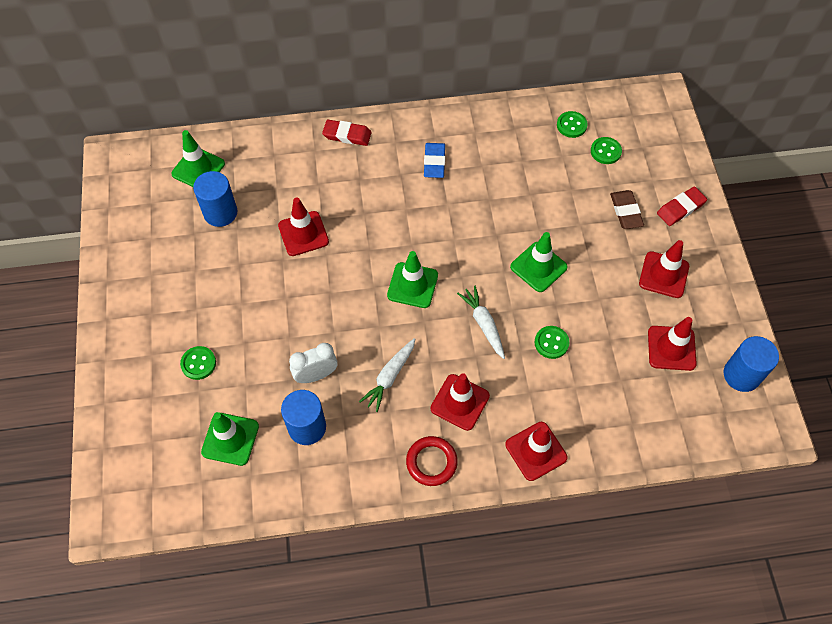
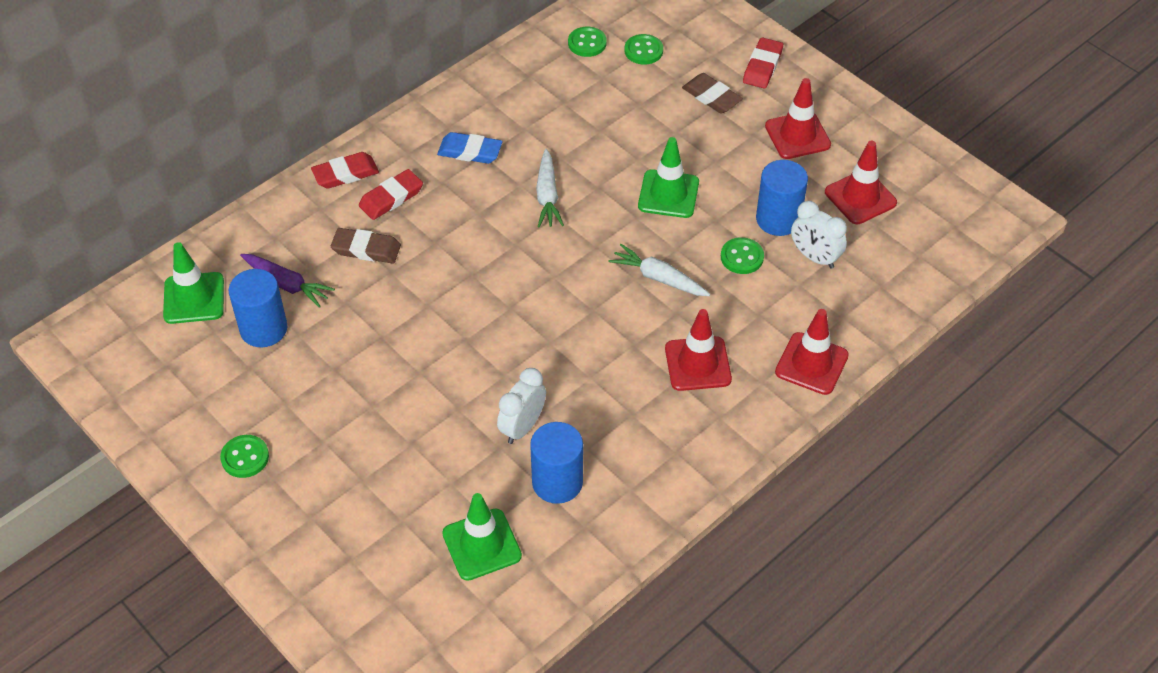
camera: 35 degrees left, 10 degrees down
green button [180,346,216,380] -> green button moved to [220,435,269,478]
red traffic cone [278,197,329,256] -> none
white carrot [359,338,415,412] -> white carrot moved to [536,149,564,227]
green traffic cone [387,251,438,308] -> none
red ring [406,436,458,486] -> none
blue eraser [424,143,445,178] -> blue eraser turned 45 degrees counterclockwise [437,132,503,164]
blue cylinder [724,336,779,392] -> blue cylinder moved to [756,160,808,236]
none -> purple carrot [240,254,335,308]
none -> brown eraser [331,228,401,264]
none -> red eraser [359,169,423,220]
none -> white clock [791,201,847,269]

